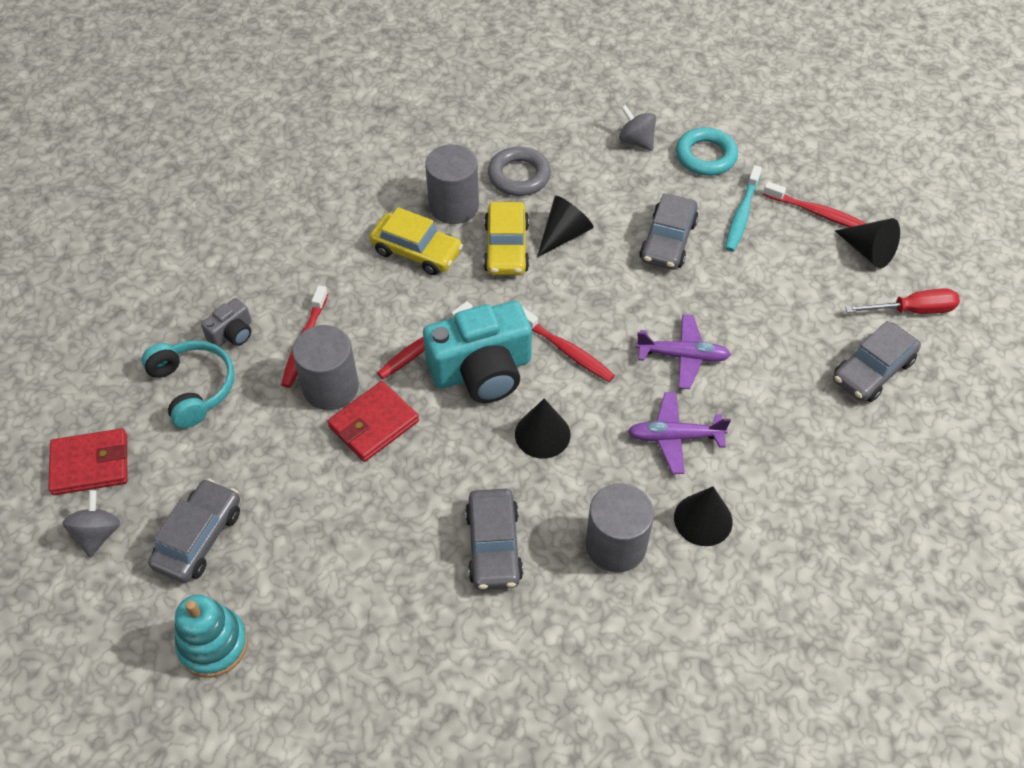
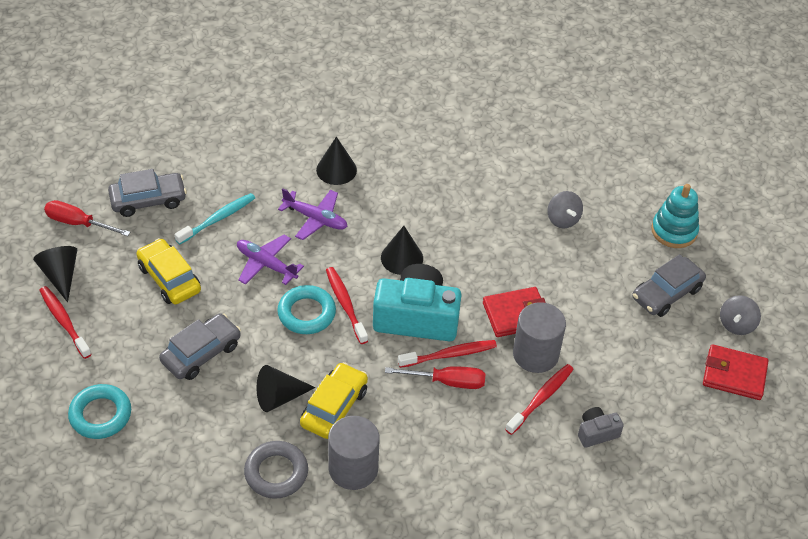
camera: 155 degrees left, 5 degrees down
turquoise headphones [141,340,234,428] -> none
yellow car [370,207,463,275] -> yellow car moved to [136,238,201,304]
grey car [465,489,523,590] -> none
grey cylinder [586,483,654,573] -> none
grey spinning top [619,105,656,151] -> grey spinning top moved to [548,191,583,228]
turquoise toothbrush [725,165,762,252] -> turquoise toothbrush moved to [175,193,255,245]
none -> turquoise ring [277,285,336,334]
none -> red screwdriver [385,366,485,389]

